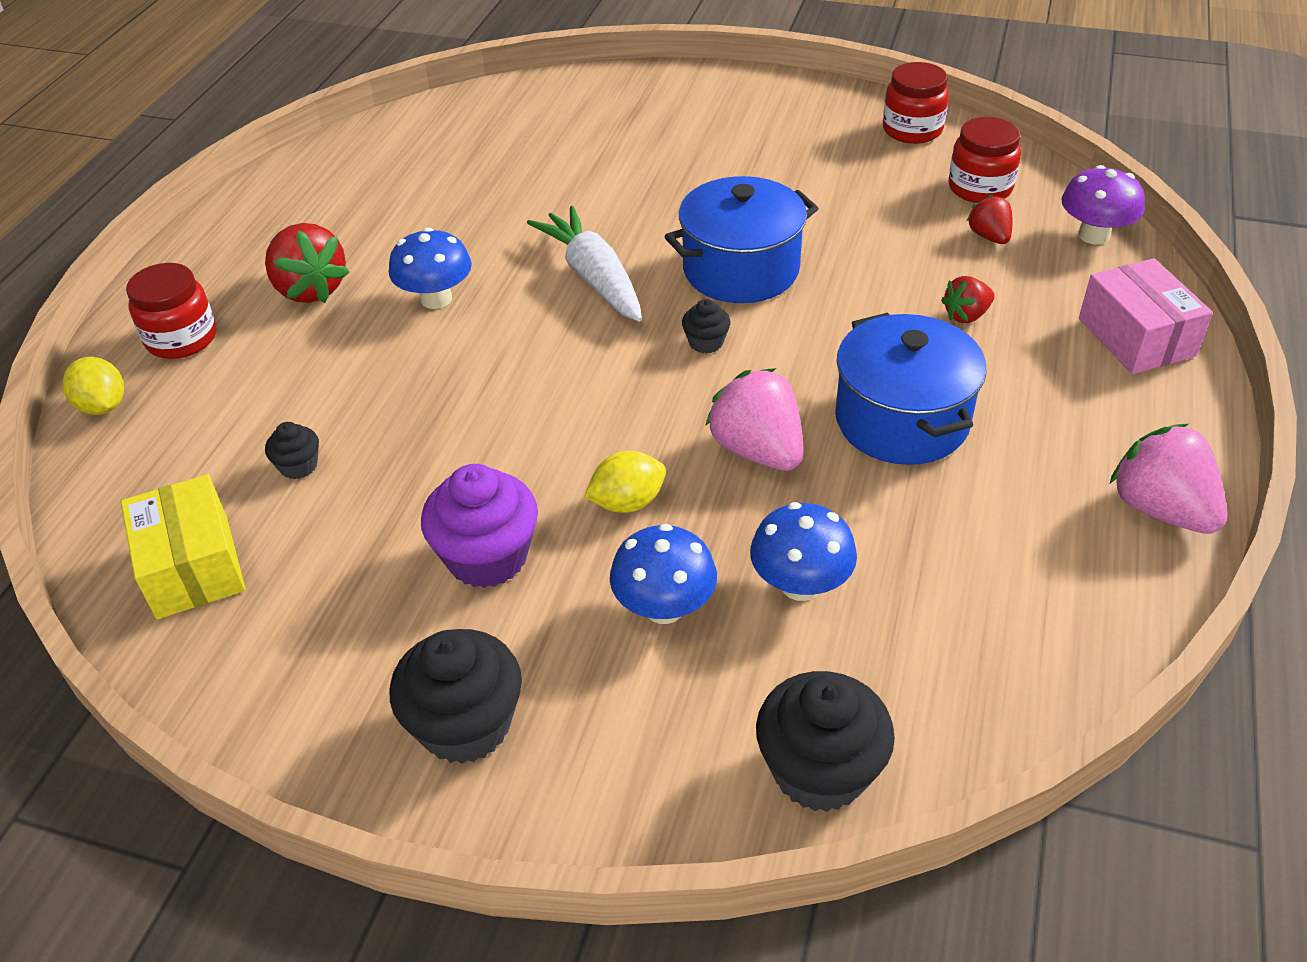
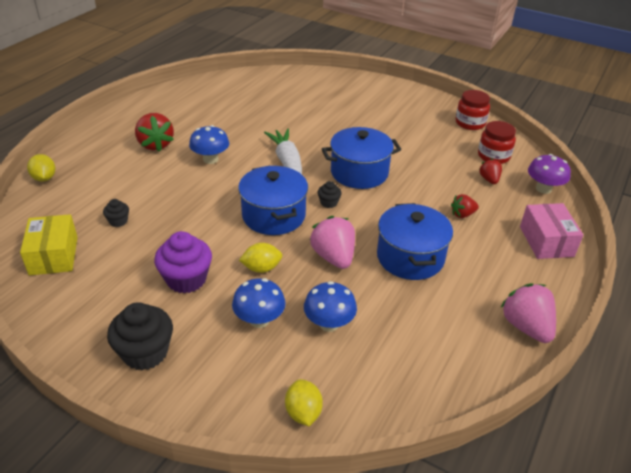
camera: 10 degrees right, 5 degrees down
red jar [126,263,216,359] -> none
black cupcake [756,671,895,812] -> yellow lemon [285,379,323,426]
none -> blue pot [238,166,308,235]

